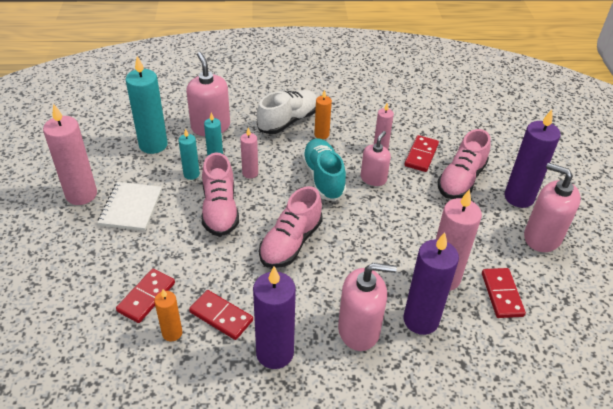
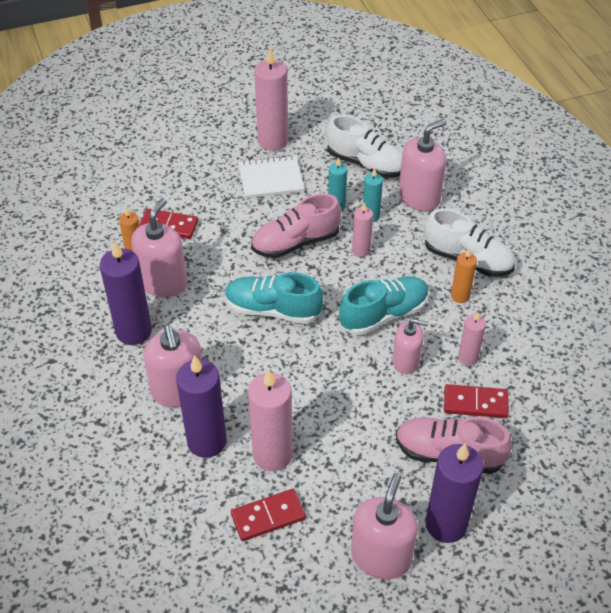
camera: 75 degrees right, 5 degrees up
turquoise candle [126,56,168,154] -> white shoe [326,115,402,178]
red domino [189,290,253,340] -> pink soap dispenser [131,198,187,297]
pink shoe [259,186,323,268] -> turquoise shoe [225,272,323,324]

